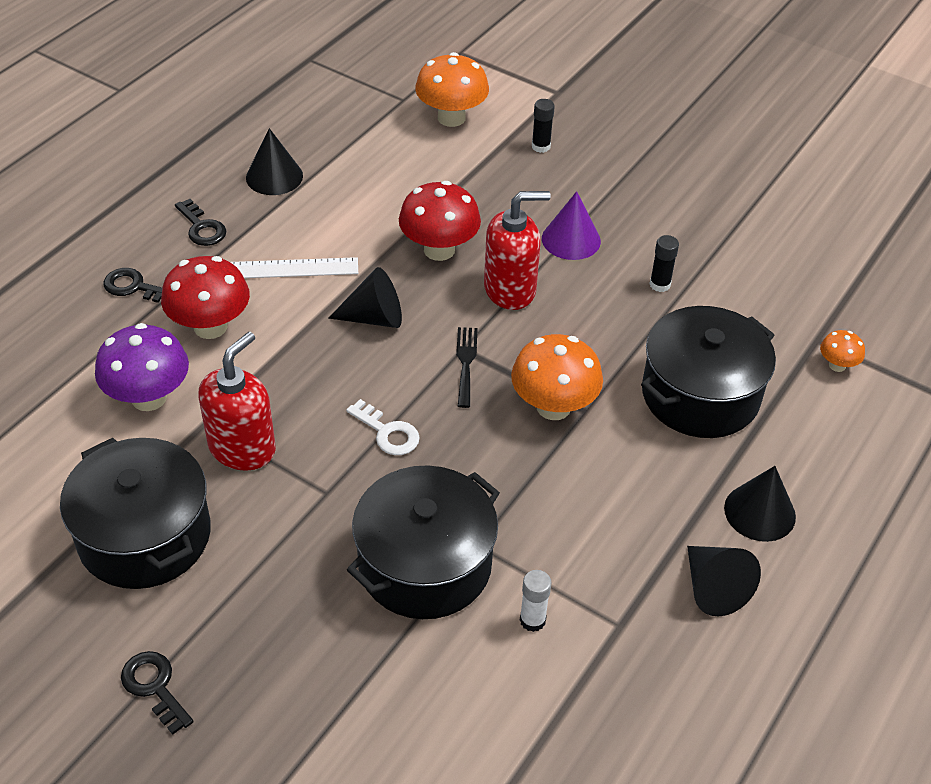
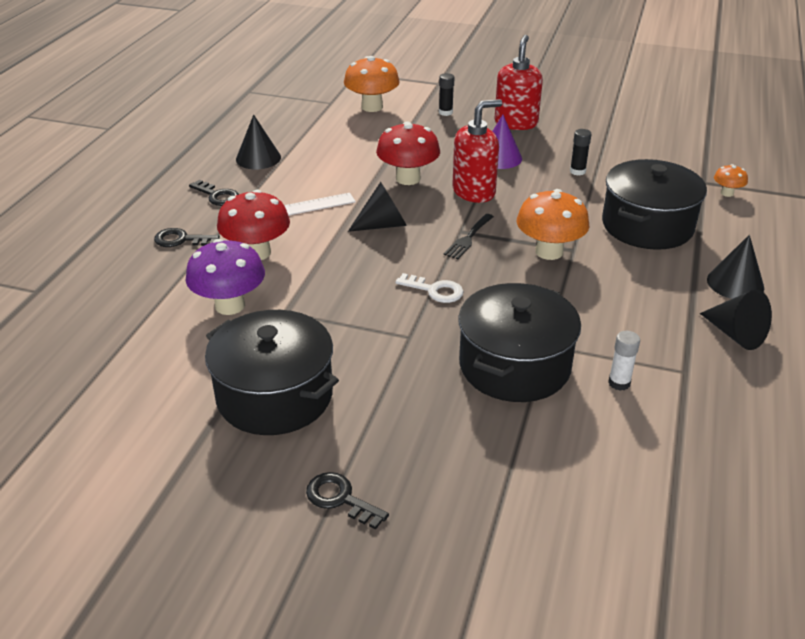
camera: 15 degrees left, 10 degrees down
red soap dispenser [199,332,276,471] -> red soap dispenser moved to [494,35,543,130]
black fork [456,327,478,408] -> black fork turned 135 degrees counterclockwise [444,214,494,259]

